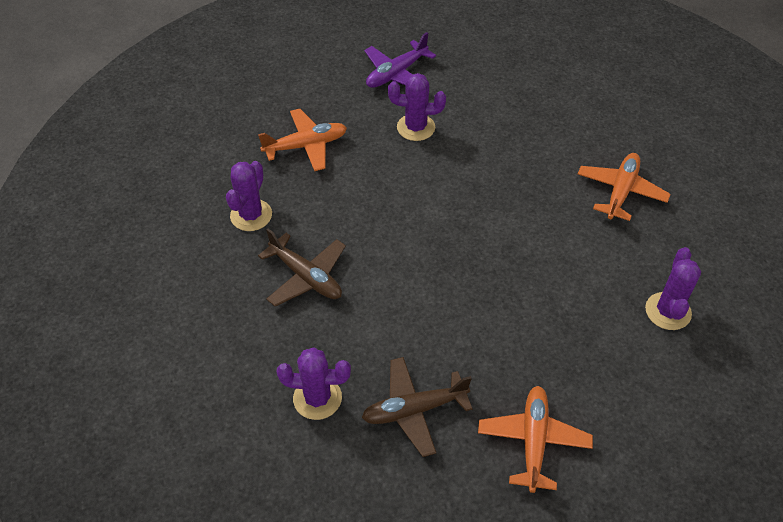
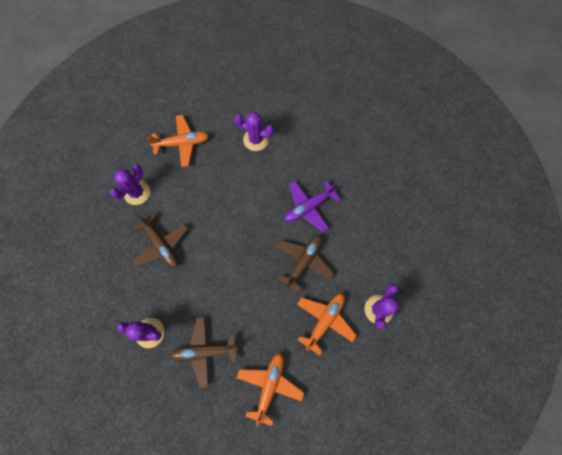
camera: 10 degrees right, 20 degrees up
purple plane [364,32,436,88] -> purple plane moved to [285,181,341,232]
orange plane [578,153,671,221] -> orange plane moved to [297,294,357,356]
none -> brown plane [277,235,334,293]

